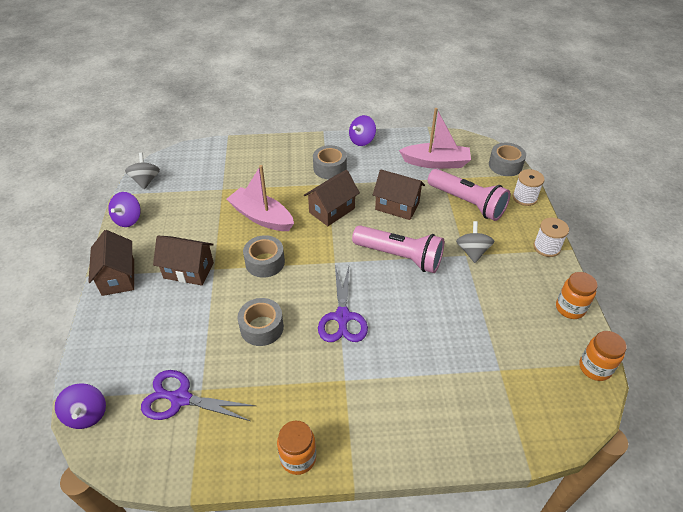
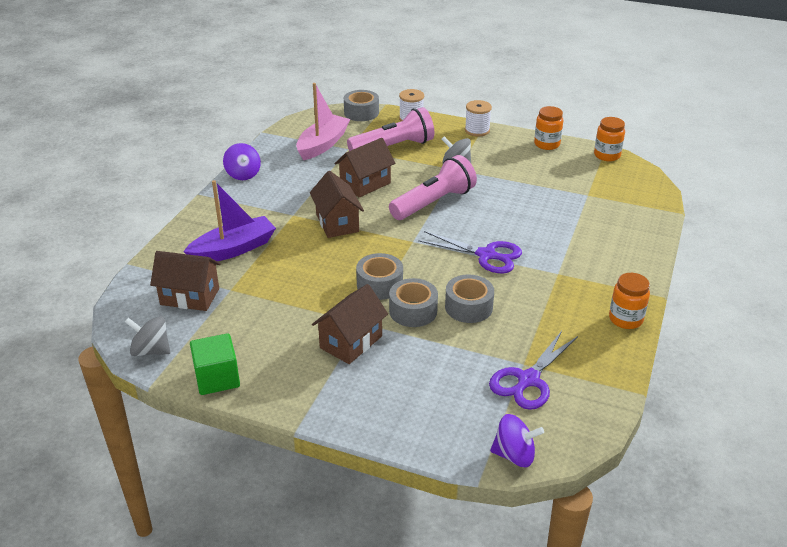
camera: 65 degrees left, 10 degrees down
brown house [88,230,134,296] -> brown house moved to [150,251,220,311]
purple spinning top [108,192,141,227] -> green cube [190,333,240,395]
pink boat [227,165,294,231] -> none
grey tape [313,145,347,179] -> grey tape moved to [389,278,438,327]
none -> purple boat [183,180,276,261]

